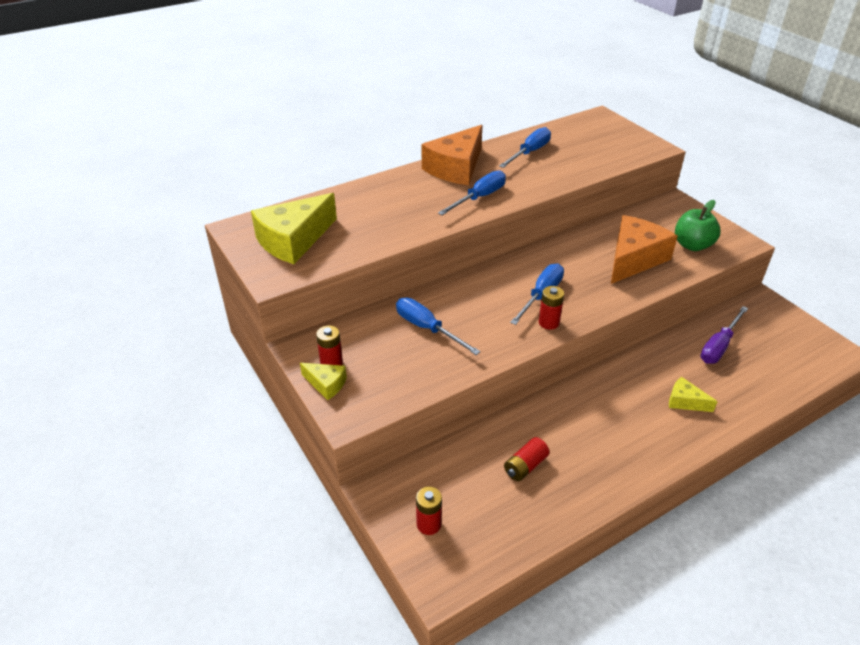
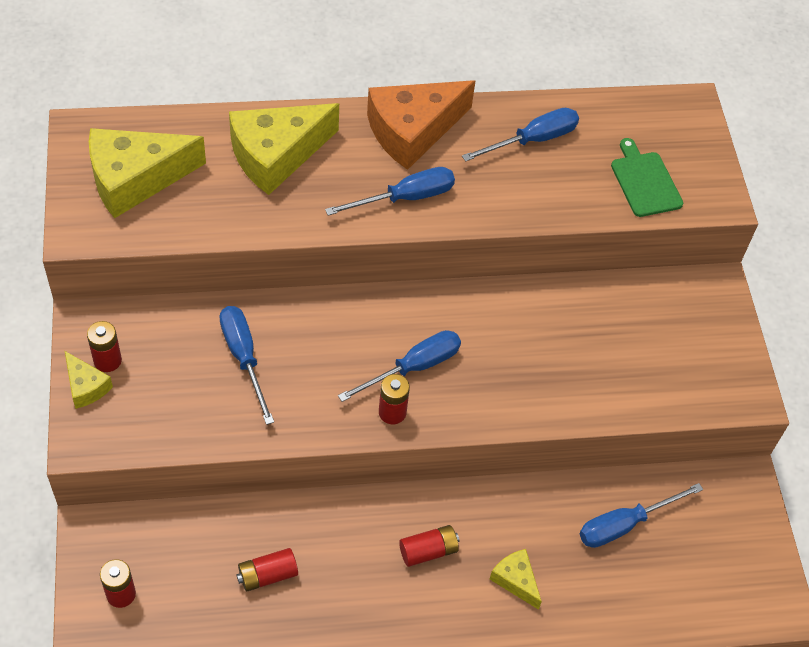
camera: 20 degrees right, 15 degrees up
orange cheese [611,215,678,284] -> none
green apple [675,200,721,251] -> none
purple screwdriver [700,306,748,364] -> blue screwdriver [580,483,703,548]
none -> yellow cheese [229,103,339,195]
none -> red battery [399,525,460,567]
none -> green cutting board [611,138,683,217]

